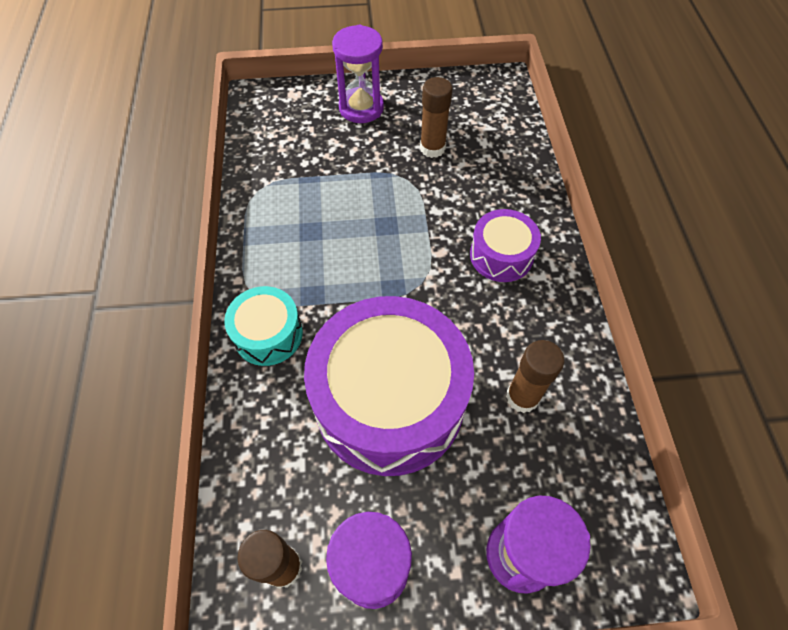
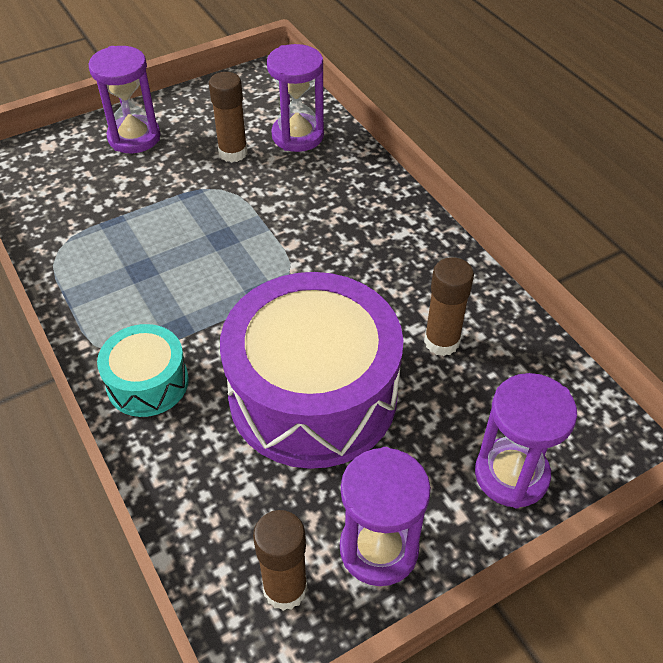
camera: 25 degrees left, 10 degrees down
purple drum [470,209,541,282] -> none
none -> purple hourglass [267,44,324,152]

